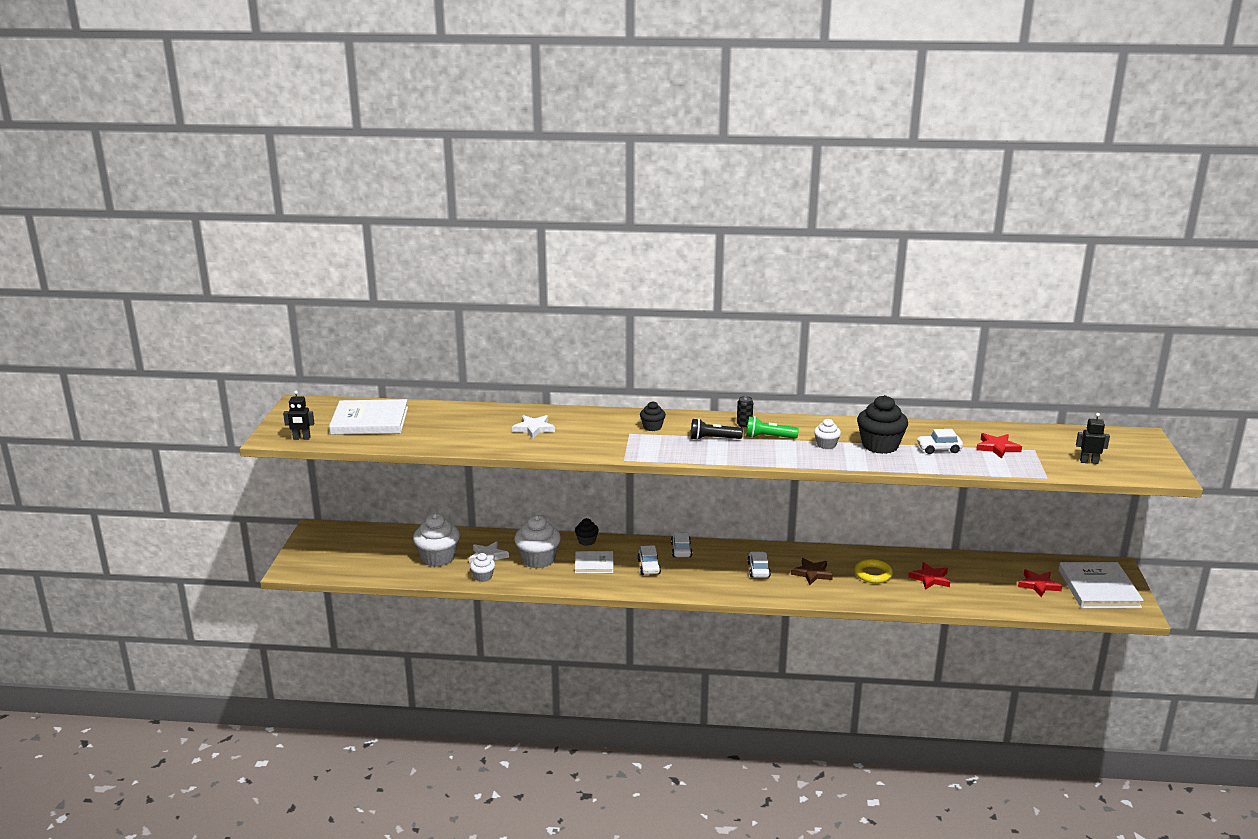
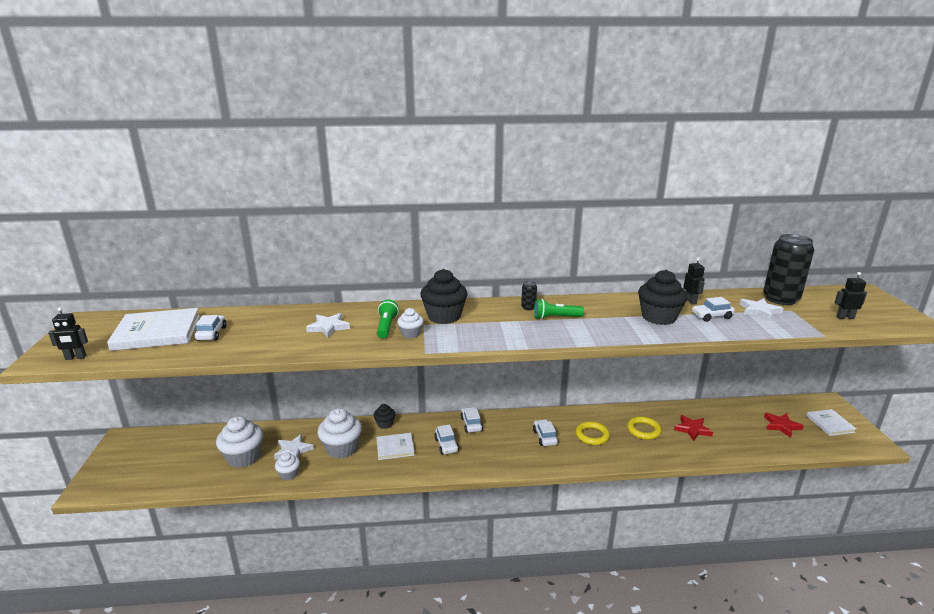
camera: 10 degrees left, 0 degrees up
black cupcake [640,401,666,431] -> black cupcake [420,269,467,324], size x1.88
black flashlight [691,418,743,440] -> none
brown star [791,558,833,585] -> yellow ring [575,421,610,445]
white cupcake [814,419,841,449] -> white cupcake moved to [397,308,424,338]
red star [976,433,1022,459] -> white star [740,298,784,321]
white book [1059,562,1144,609] -> white book [806,409,856,436], size x0.57
none -> white car [195,315,227,341]
none -> green flashlight [377,299,399,339]
none -> black robot [683,258,705,305]
none -> black can [763,234,814,305]

